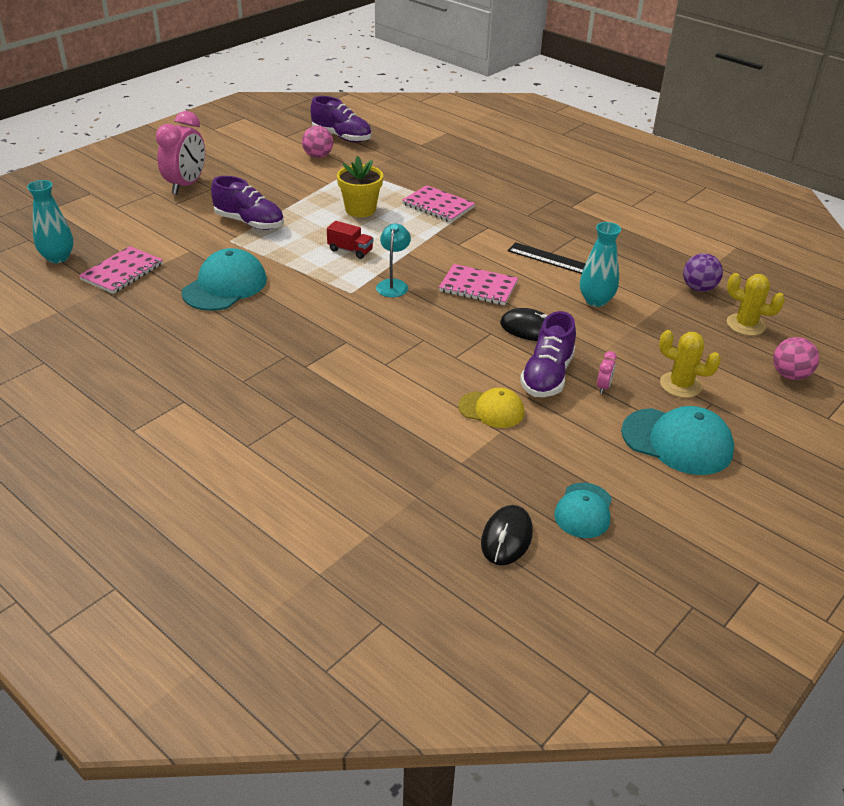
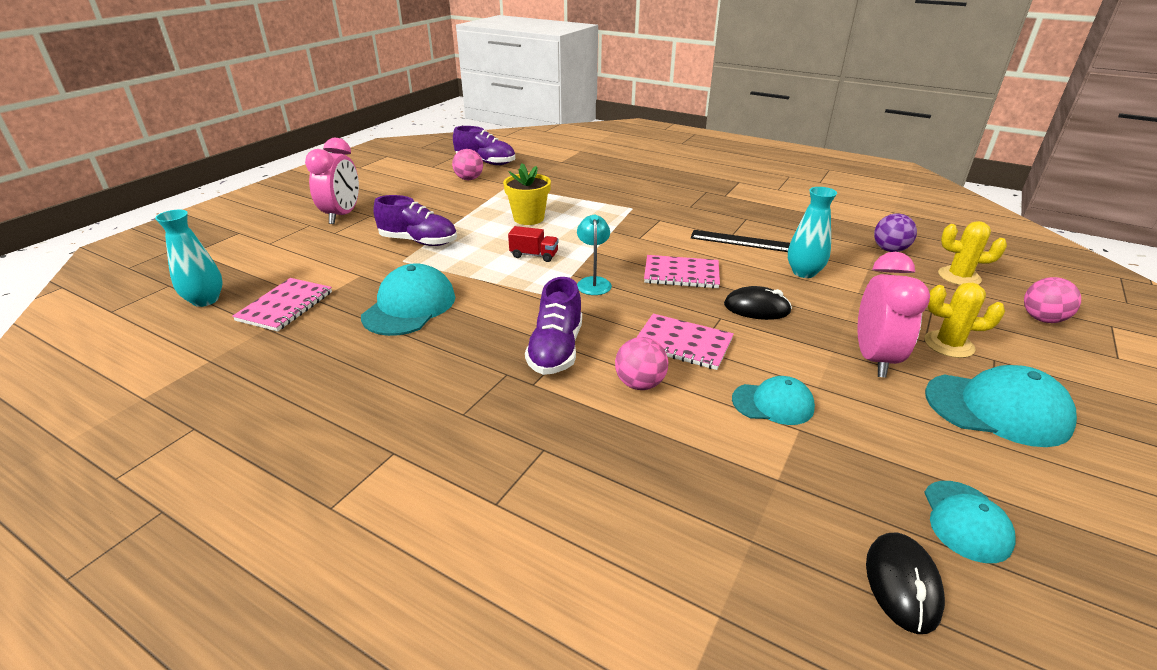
camera: 10 degrees left, 5 degrees down
pink notebook [402,185,475,222] -> pink notebook moved to [636,314,734,370]
yellow cap [458,388,524,428] -> turquoise cap [732,376,815,425]
purple shoe [520,311,576,397] -> purple shoe moved to [525,277,582,375]
pink clock [597,351,617,394] -> pink clock [858,252,930,378], size x2.48
none -> pink ball [615,337,668,390]

